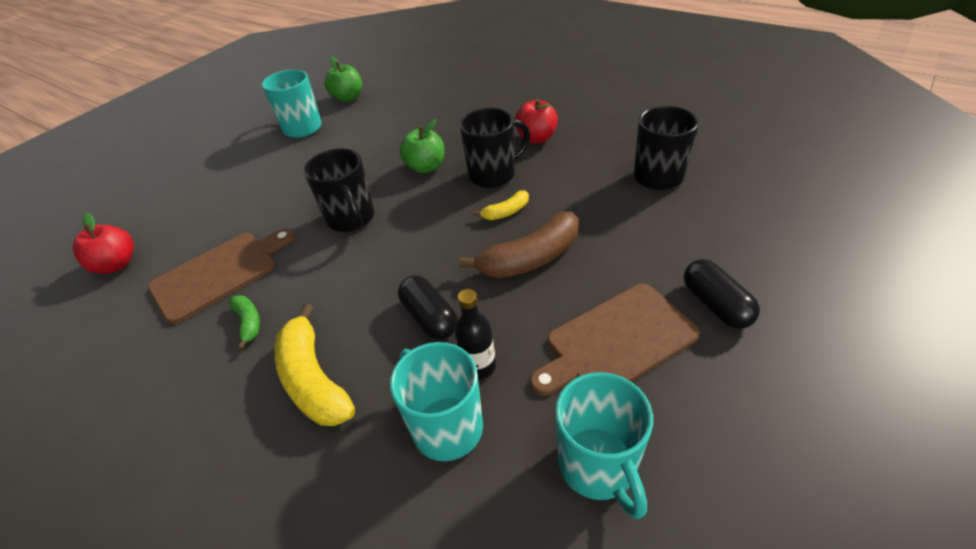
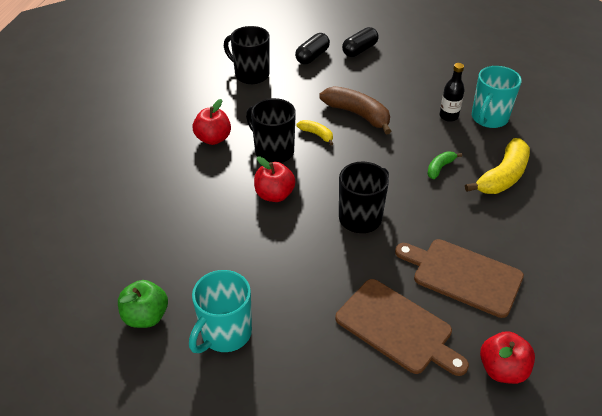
camera: 115 degrees left, 0 degrees up
green banana [229,295,260,350] -> green banana moved to [427,151,462,179]
black capsule [398,275,458,340] -> black capsule moved to [295,33,330,64]
green apple [400,119,444,173] -> red apple [254,156,296,202]
brown cutting board [530,284,700,396] -> brown cutting board moved to [335,279,469,376]
turquoise mug [555,372,653,519] -> none

